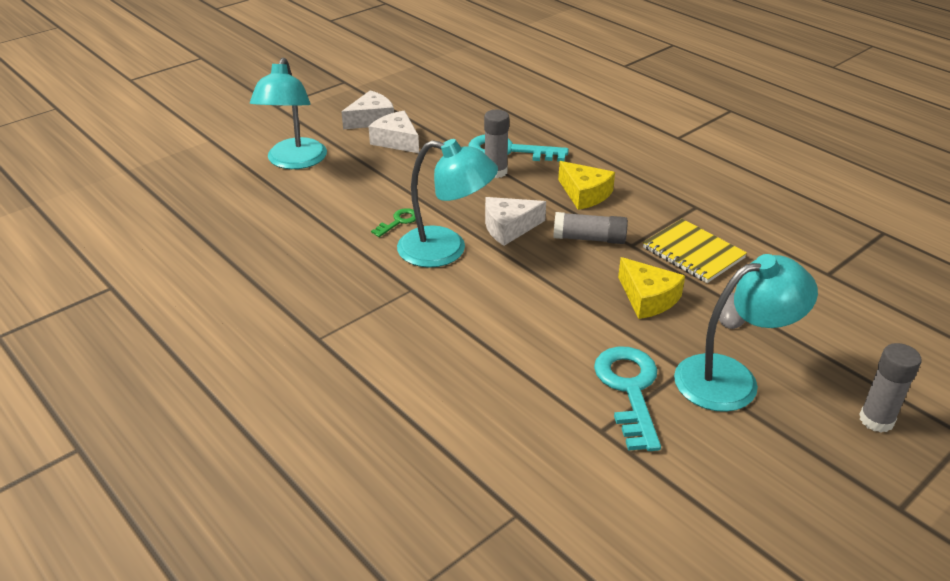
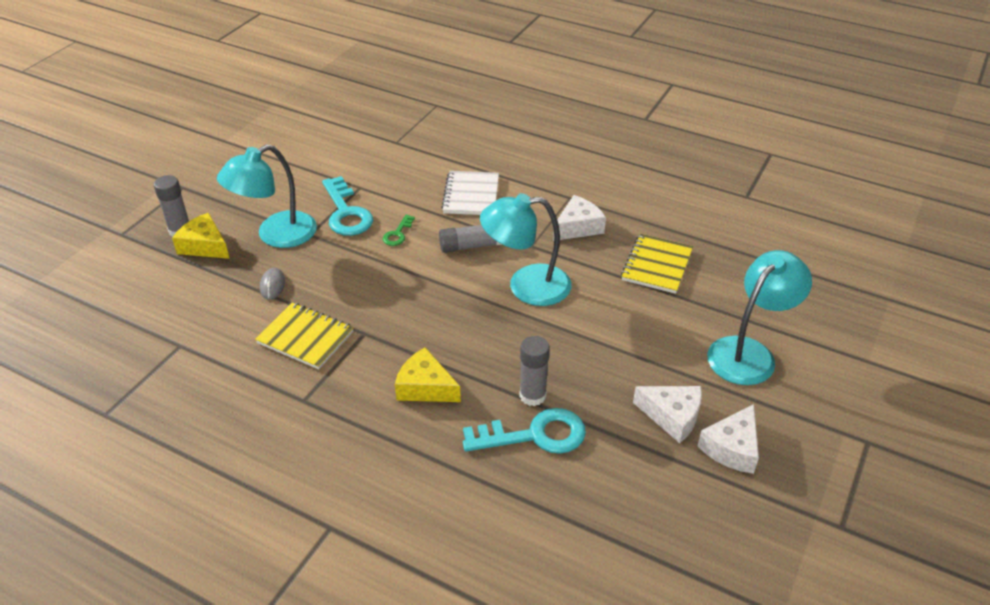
camera: 160 degrees right, 5 degrees up
turquoise lamp [250,58,327,169] -> turquoise lamp turned 60 degrees clockwise [707,250,812,385]
green key [371,208,416,237] -> green key moved to [383,215,415,246]
white cheese [485,197,546,246] -> white cheese moved to [553,195,606,241]
grey glue stick [554,212,628,244] -> grey glue stick moved to [439,225,502,253]
yellow cheese [618,257,685,319] -> yellow cheese moved to [172,213,230,259]
none -> white notebook [441,171,499,215]
none -> yellow notebook [621,234,693,294]

